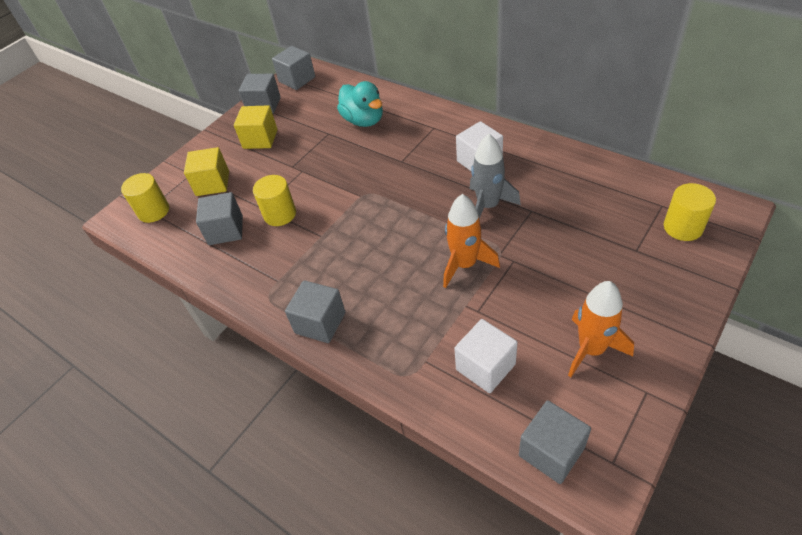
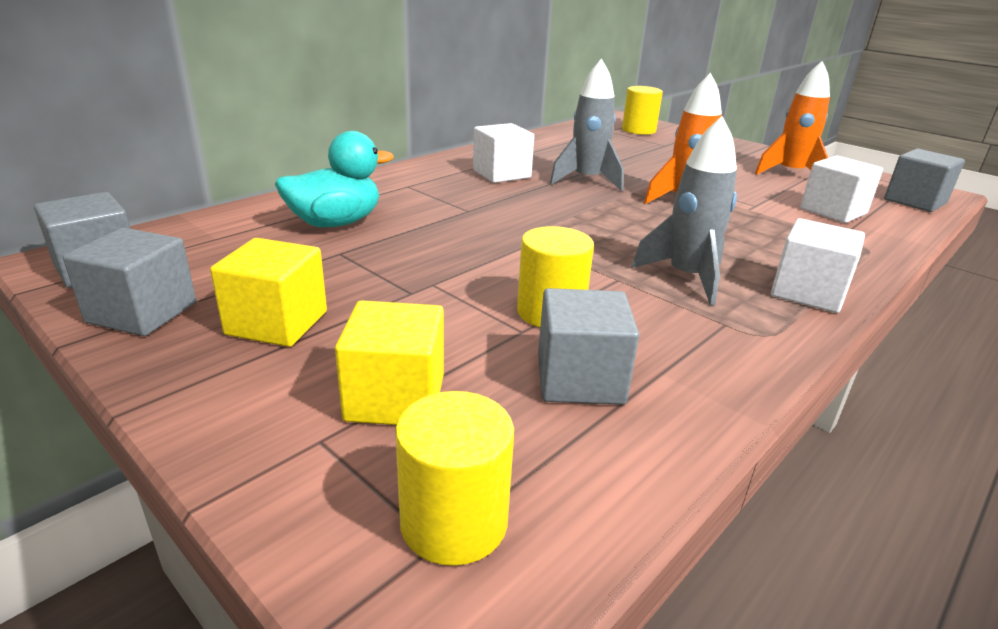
camera: 90 degrees left, 20 degrees down
grey cube [285,280,345,343] -> white cube [771,218,865,313]
none -> grey rocket [631,116,737,306]

